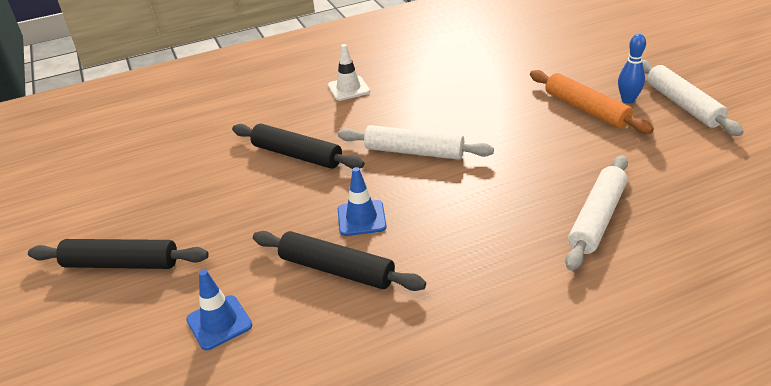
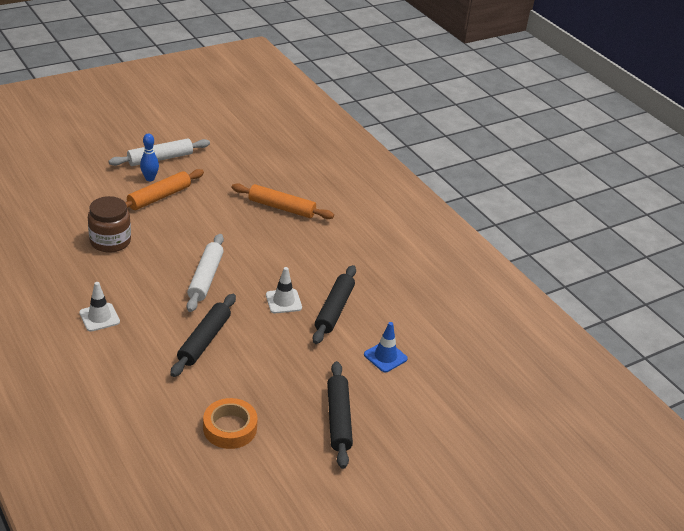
camera: 105 degrees left, 0 degrees up
blue traffic cone [338,167,387,236] -> white traffic cone [266,267,302,313]
white rolling pin [565,155,628,271] -> orange rolling pin [231,183,334,219]
none -> brown jar [88,196,131,253]
none -> orange tape [203,398,258,449]

